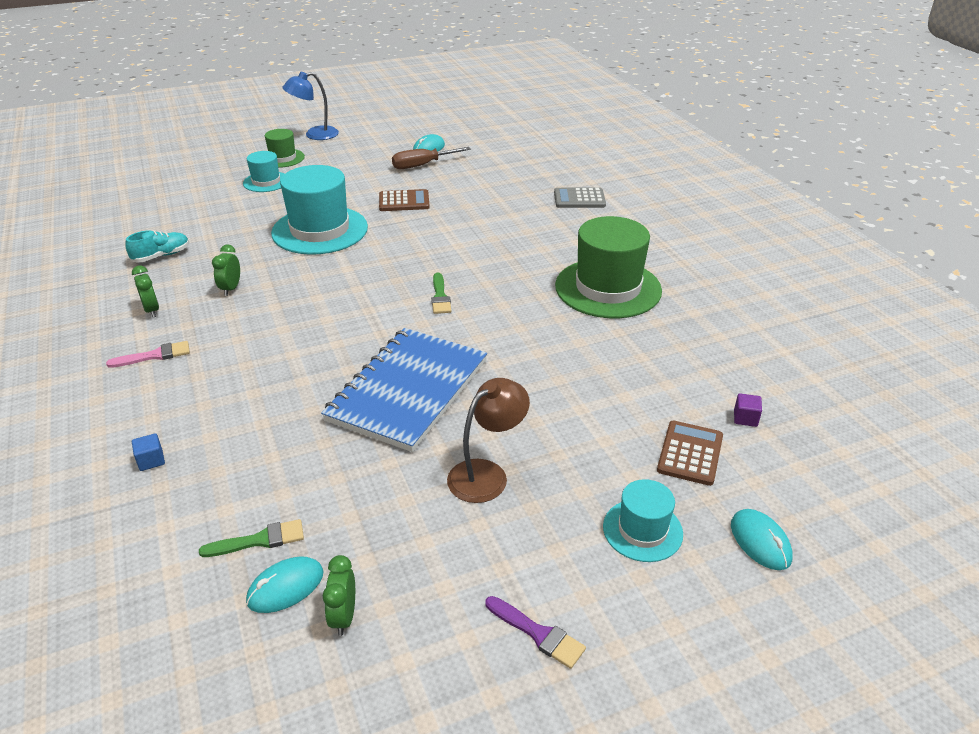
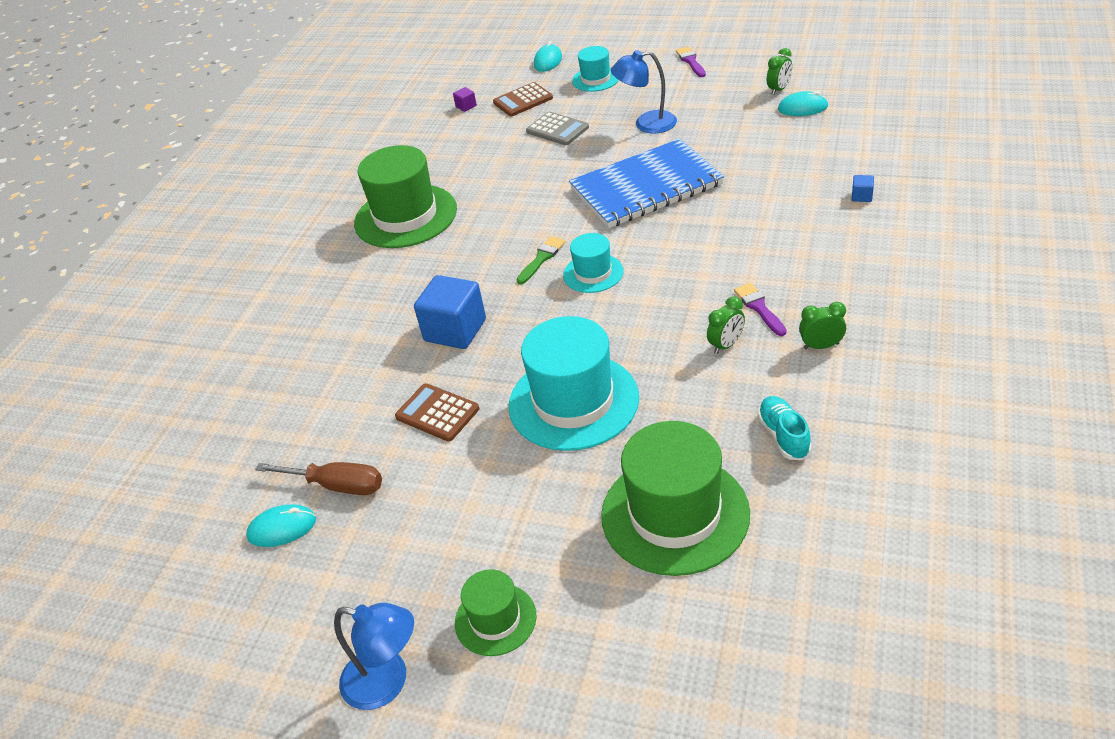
camera: 135 degrees left, 5 degrees up
pink brush [106,341,190,368] -> none
turquoise shoe [125,230,189,262] -> turquoise shoe turned 75 degrees clockwise [757,396,812,460]
green clock [132,265,159,317] -> green clock turned 75 degrees clockwise [799,302,846,349]
green brush [199,519,304,557] -> none
turquoise hat [243,151,284,192] -> turquoise hat moved to [563,233,624,293]
brown lamp [447,378,530,503] -> blue lamp [611,50,677,134]
grey calculator [554,188,606,208] -> grey calculator moved to [526,112,589,145]
none -> blue cube [414,275,486,349]
none -> green hat [601,421,750,576]
none -> purple brush [734,283,787,336]

